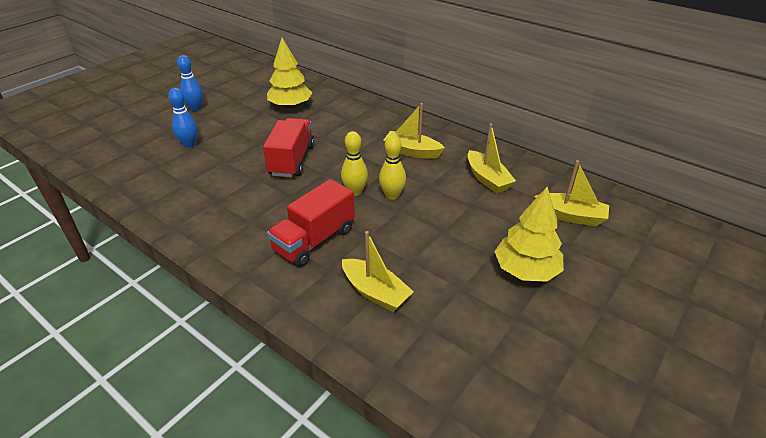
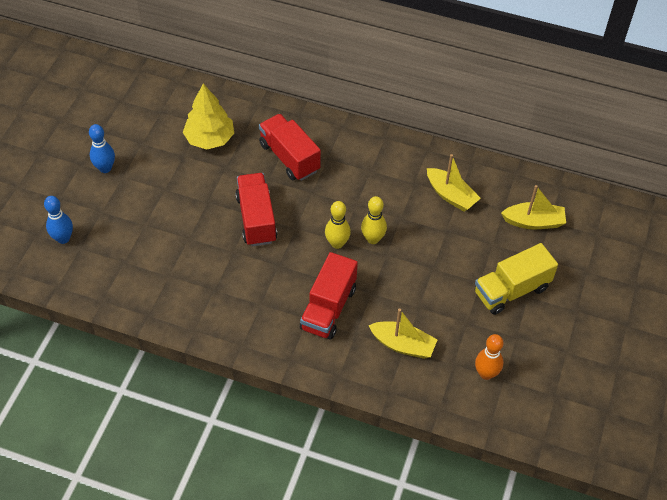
camera: 20 degrees left, 15 degrees up
blue bowling pin [168,88,198,148] -> blue bowling pin moved to [44,196,73,244]
yellow boat [383,103,445,159] -> none
yellow tree [494,187,564,282] -> yellow truck [475,243,558,315]
none -> red truck [259,114,321,181]
none -> orange bowling pin [475,334,503,380]

